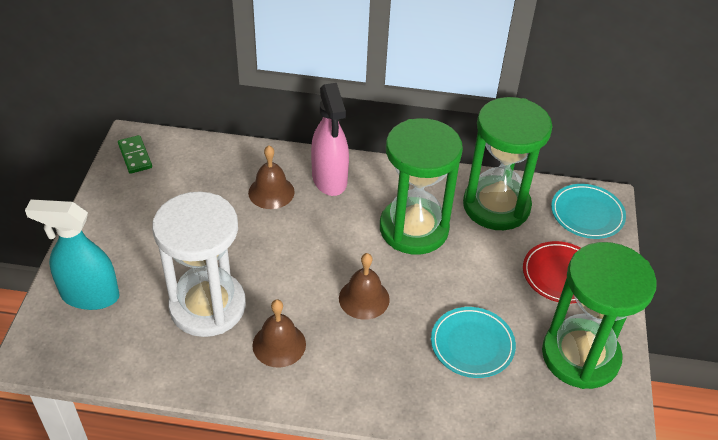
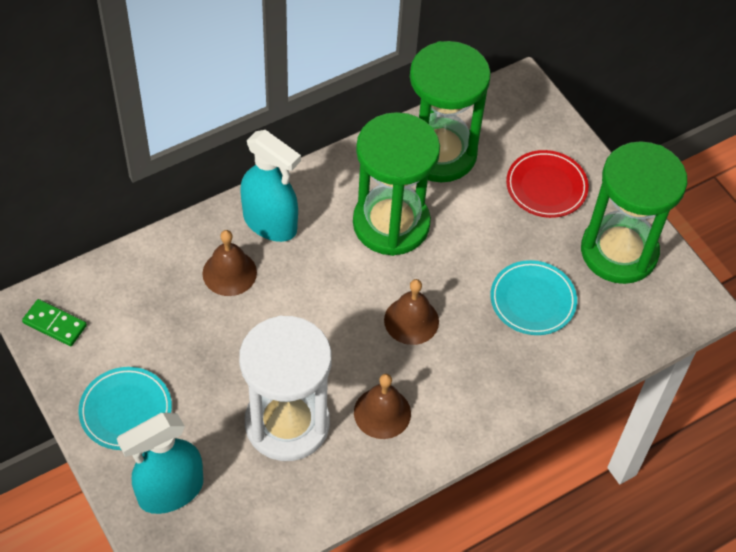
camera: 40 degrees left, 10 degrees up
pink spray bottle [311,83,349,196] -> turquoise spray bottle [240,130,301,242]
turquoise plate [551,184,626,239] -> turquoise plate moved to [79,367,172,450]

